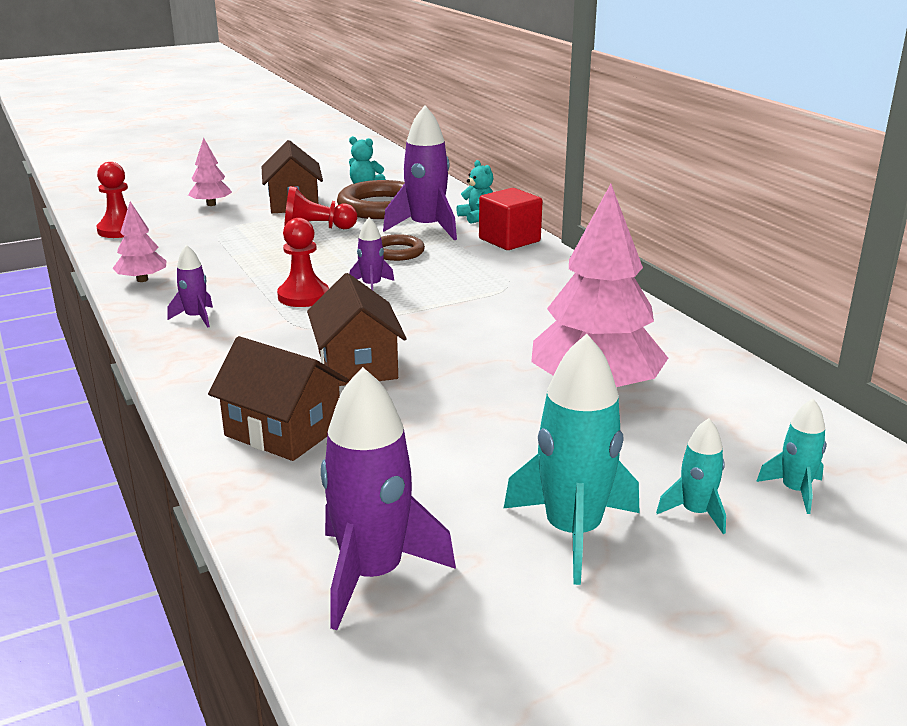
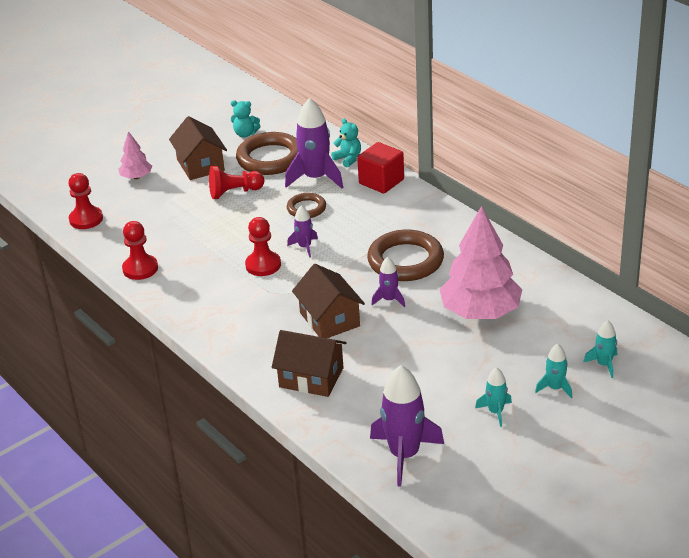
camera: 10 degrees left, 10 degrees up
pink tree [113,201,166,282] -> red pawn [122,221,158,280]
purple rocket [167,245,213,328] -> purple rocket moved to [371,257,405,307]
turquoise rocket [503,334,640,585] -> turquoise rocket [475,367,512,427], size x0.51
none -> brown ring [367,230,444,281]

